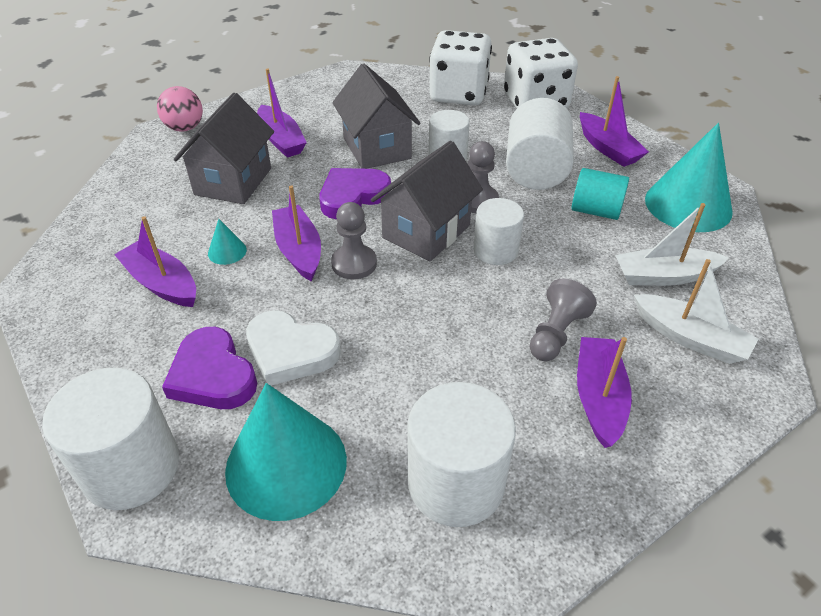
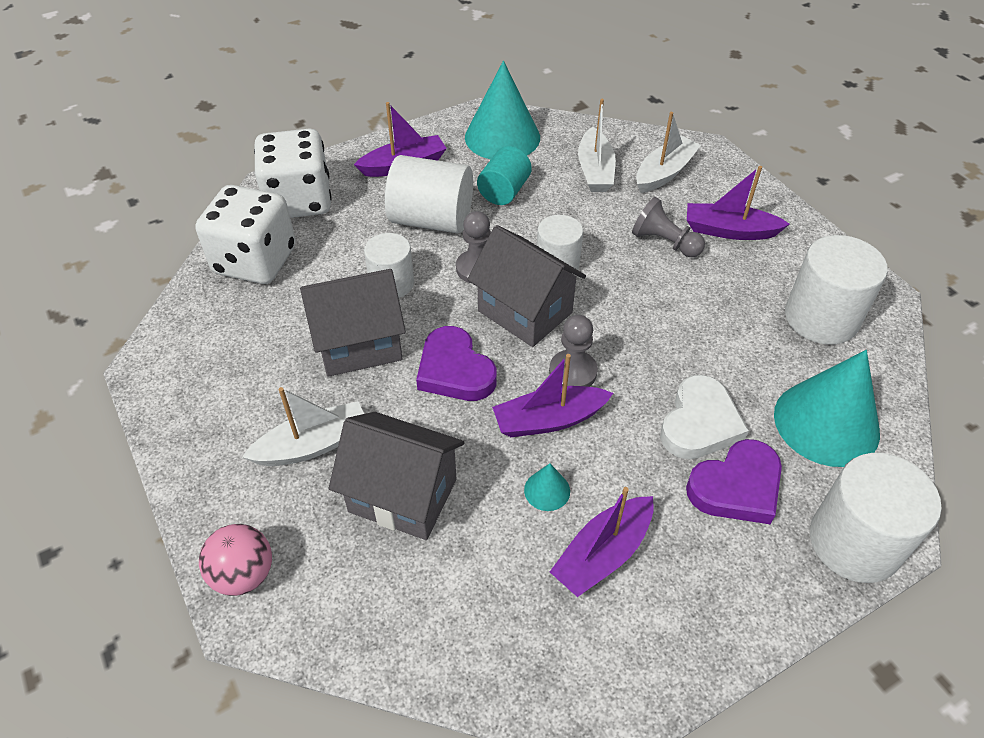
camera: 85 degrees left, 5 degrees up
purple boat [257,68,307,158] -> white boat [242,387,364,466]

